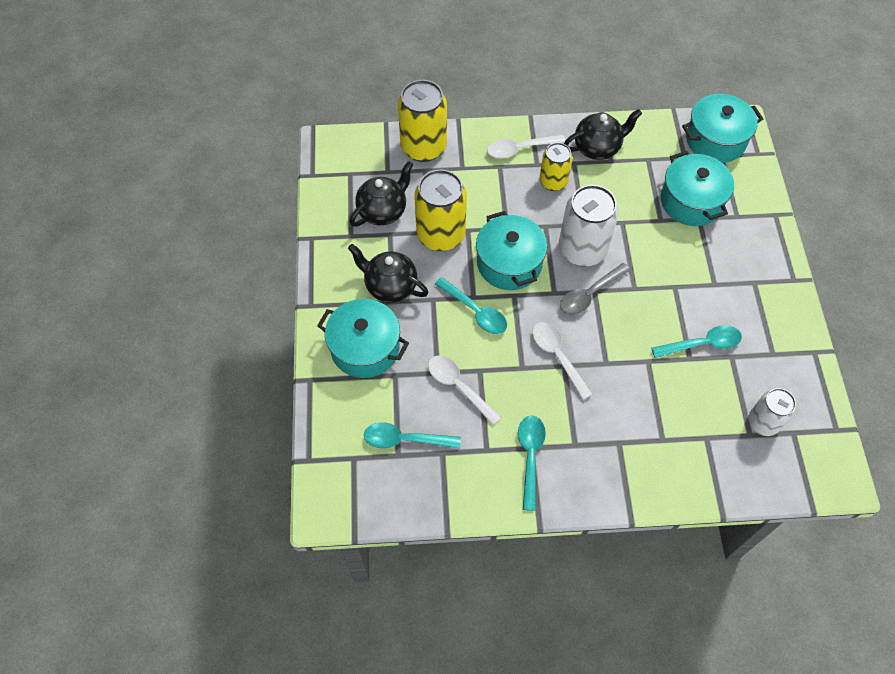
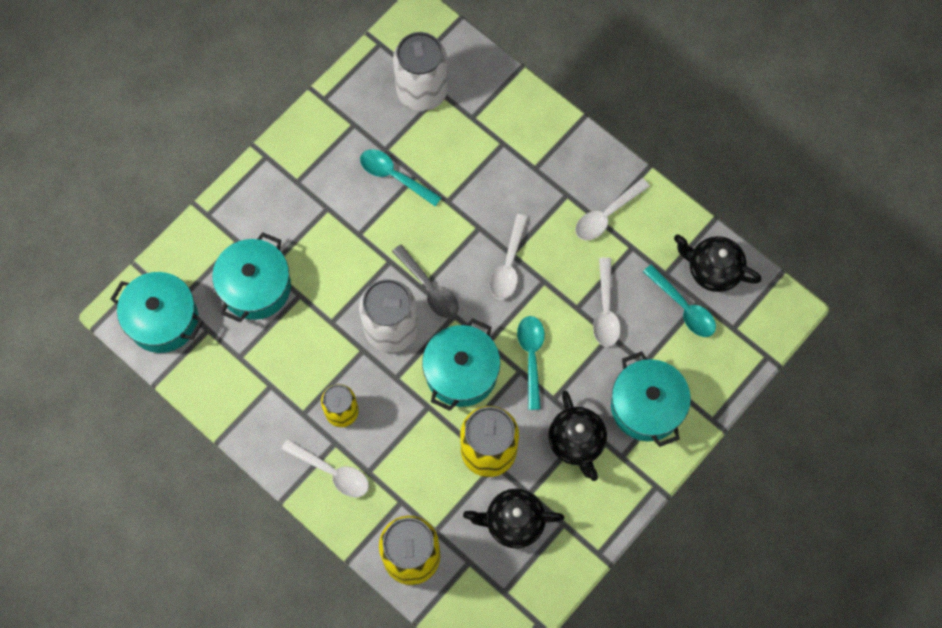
camera: 135 degrees left, 10 degrees up
turquoise spoon [518,416,546,511] -> white spoon [575,178,650,240]
grey spoon [560,263,631,315] -> grey spoon turned 45 degrees clockwise [392,244,459,318]
black teapot [564,109,642,160] -> black teapot moved to [674,234,762,292]
white can [748,388,796,436] -> white can [393,32,448,111], size x1.65

